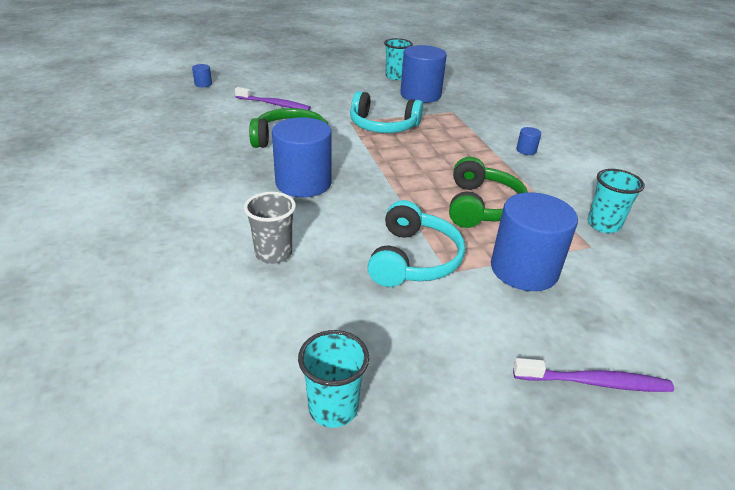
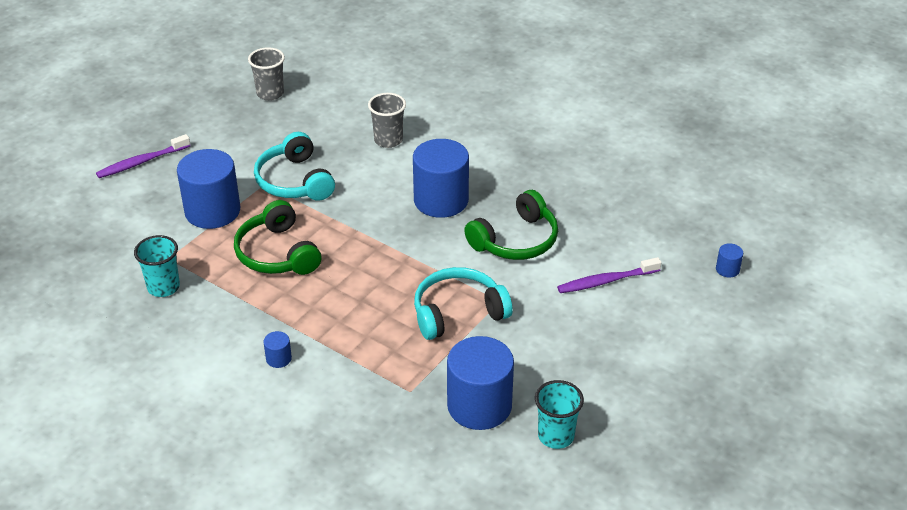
camera: 145 degrees right, 5 degrees up
turquoise cup [298,330,369,428] -> grey cup [248,47,285,101]

